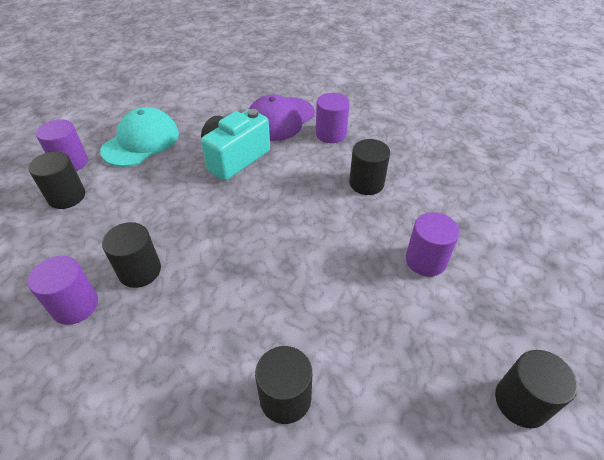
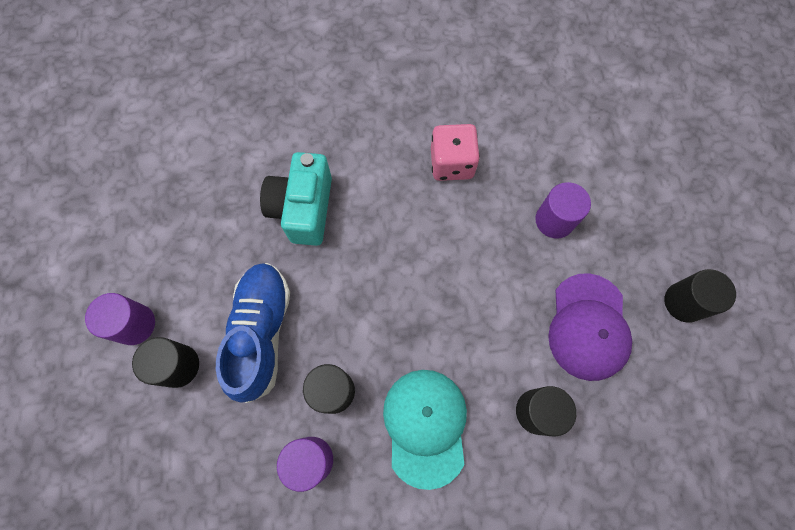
camera: 35 degrees left, 25 degrees up
turquoise cap [100,107,179,167] -> turquoise cap moved to [383,370,467,490]
purple cap [249,95,315,141] -> purple cap moved to [548,273,632,381]
purple cylinder [316,93,350,143] -> none
black cylinder [349,139,390,195] -> pink dice [431,124,480,181]
none -> blue shoe [216,263,290,403]

